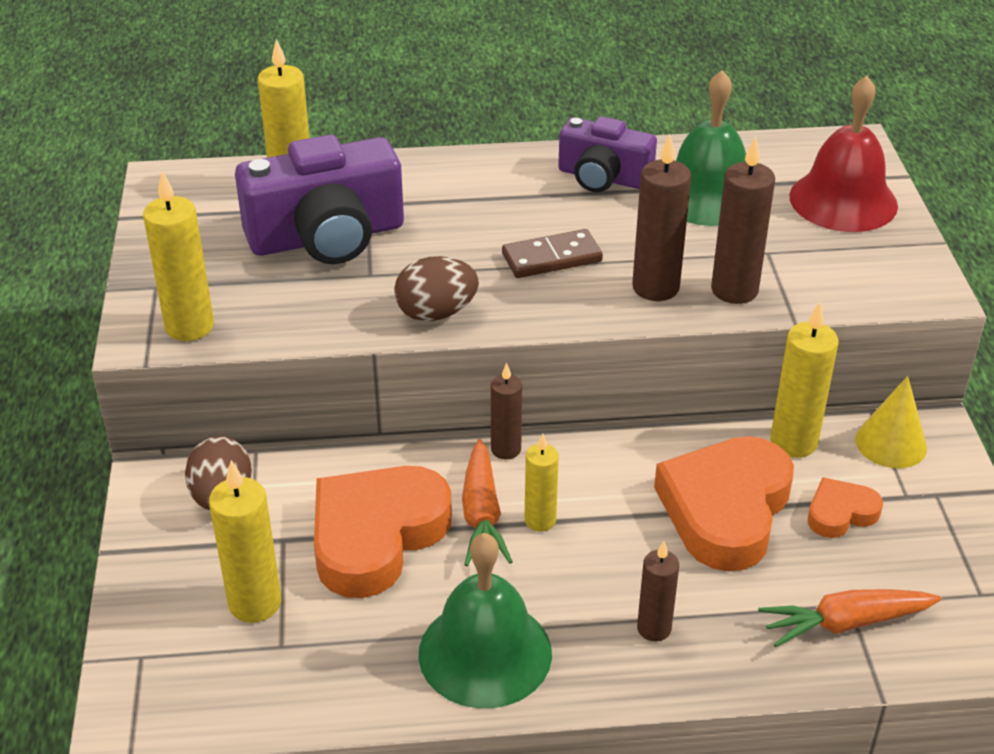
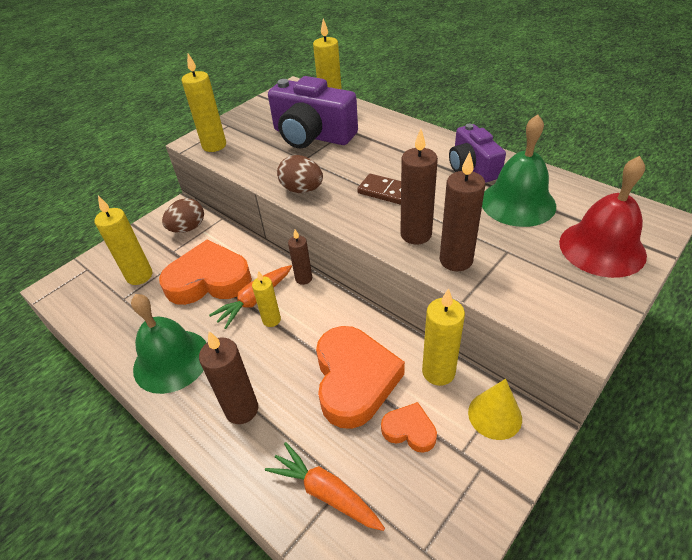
camera: 50 degrees right, 5 degrees up
brown candle [637,541,679,642] -> brown candle [199,331,258,424], size x1.57
orange heart [654,436,794,571] -> orange heart turned 105 degrees clockwise [316,326,405,429]

